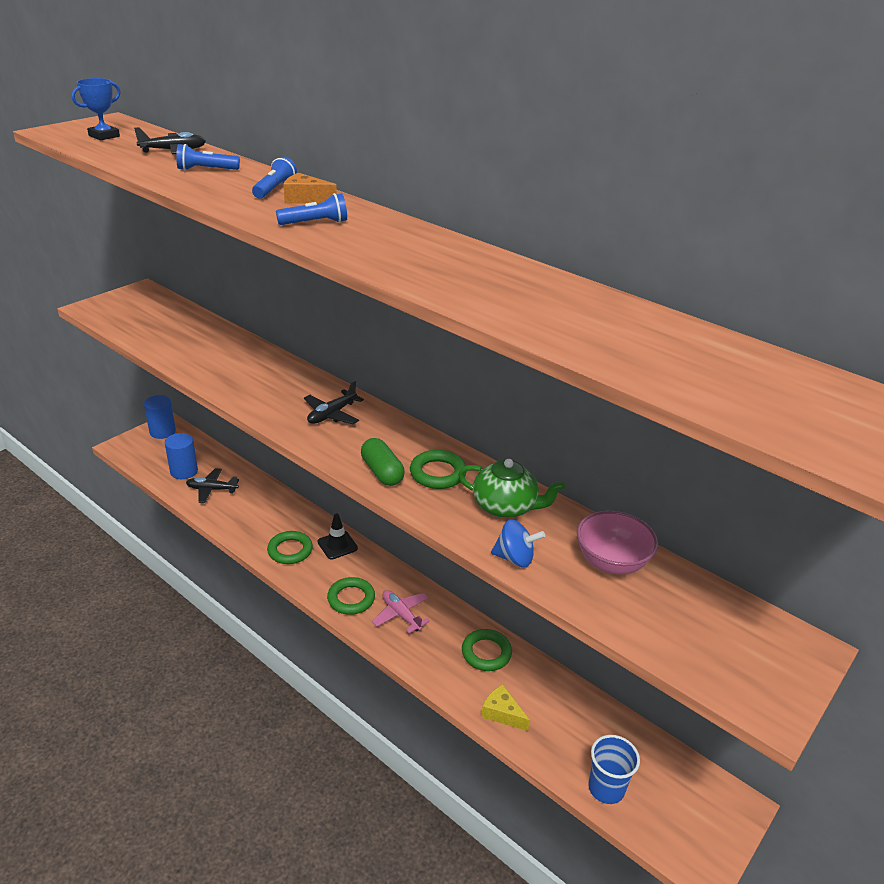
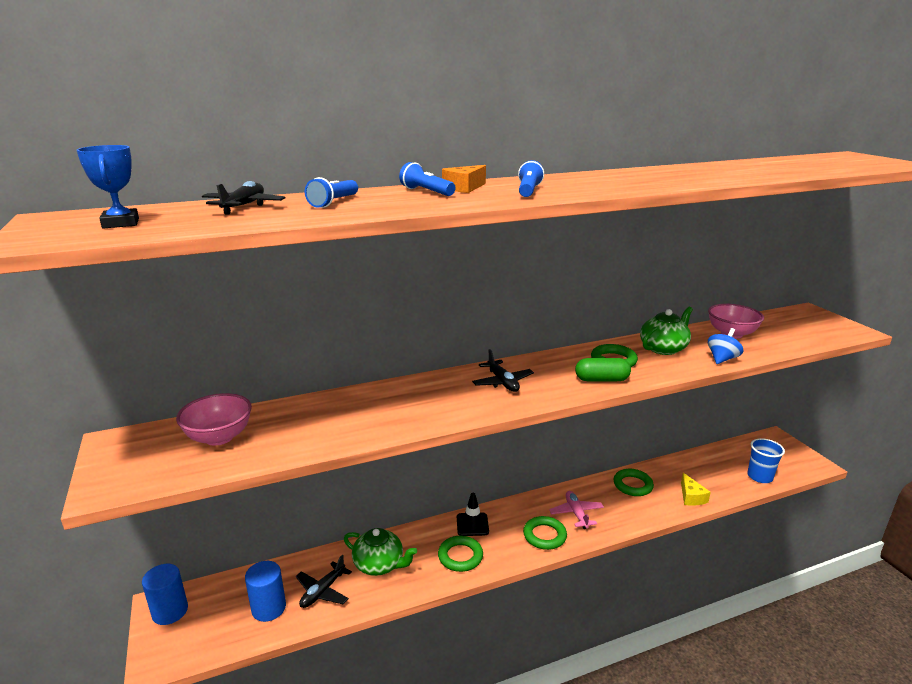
camera: 60 degrees left, 10 degrees down
pink plane [372,590,430,633] -> pink plane turned 90 degrees clockwise [549,491,604,529]
yellow cheese [481,685,530,731] -> yellow cheese turned 75 degrees counterclockwise [681,473,711,506]
none -> pink bowl [176,393,252,446]
none -> green teapot [344,528,417,576]

